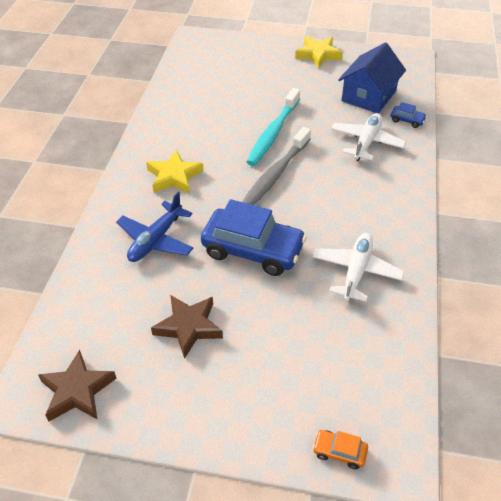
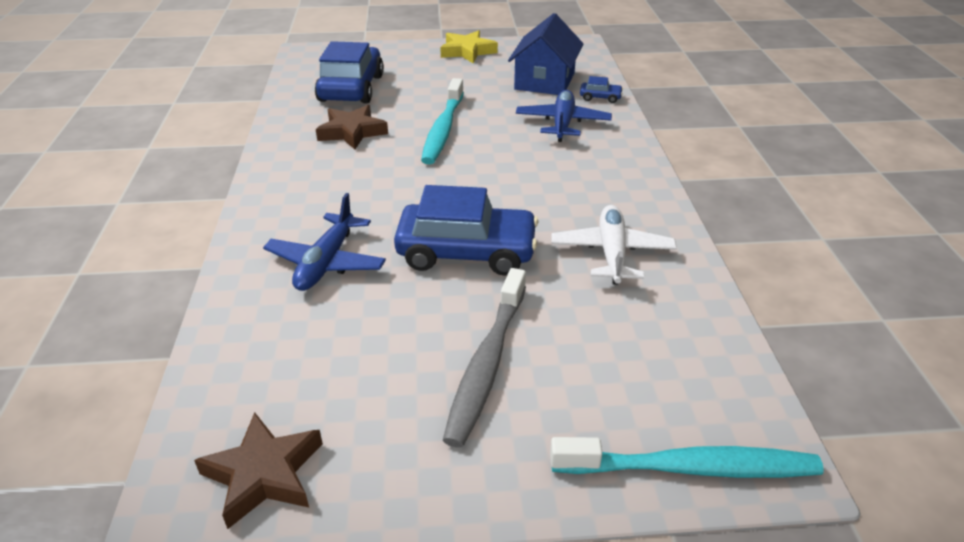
camera: 15 degrees left, 10 degrees down
yellow star [146,150,204,194] -> none
brown star [151,295,223,359] -> brown star moved to [316,105,388,150]
grey toothbrush [242,127,311,205] -> grey toothbrush moved to [443,268,526,448]
orange car [313,430,368,469] -> turquoise toothbrush [550,437,824,478]
white plane [331,113,406,161] -> blue plane [516,90,612,142]
none -> blue car [315,41,384,104]

